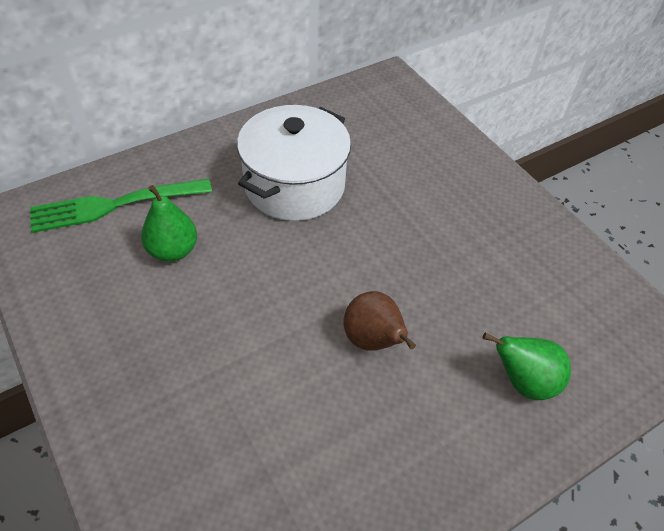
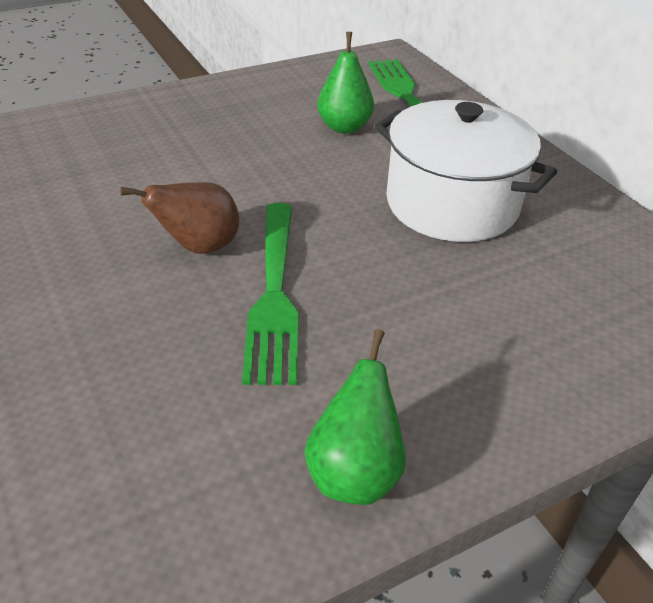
camera: 95 degrees right, 10 degrees down
green pear [483,333,571,400] -> green pear moved to [305,329,406,505]
none -> green fork [242,203,299,385]

